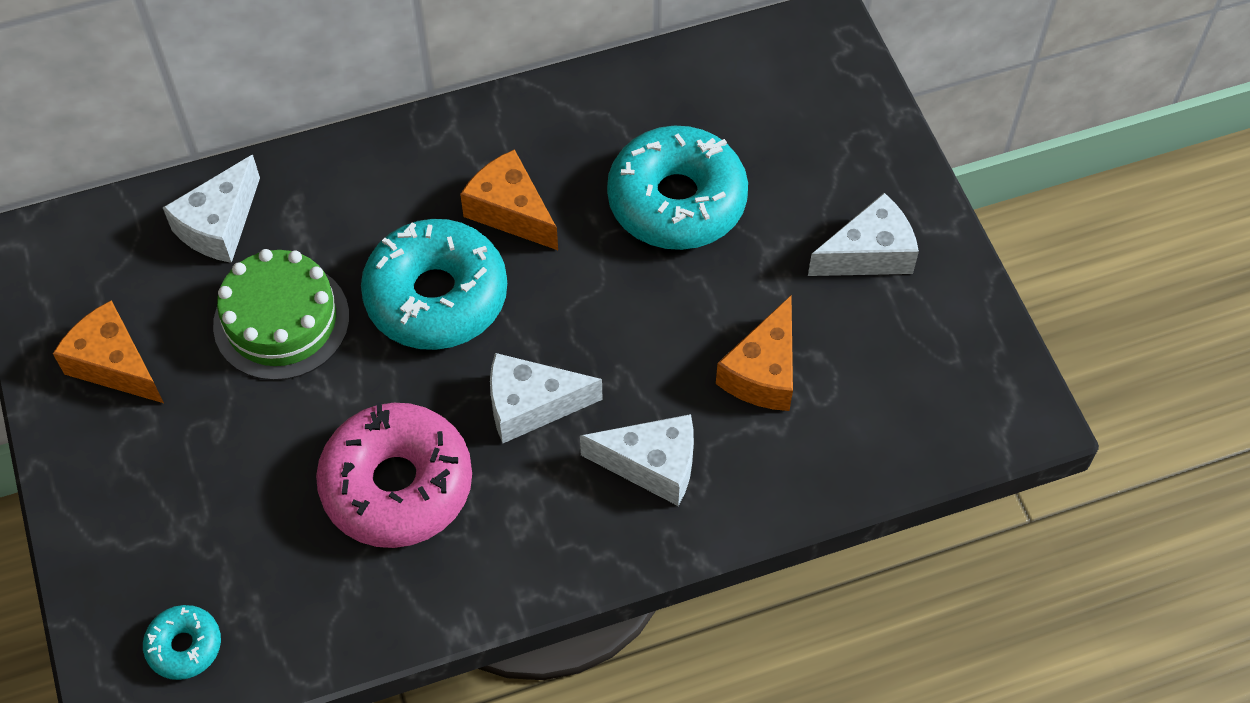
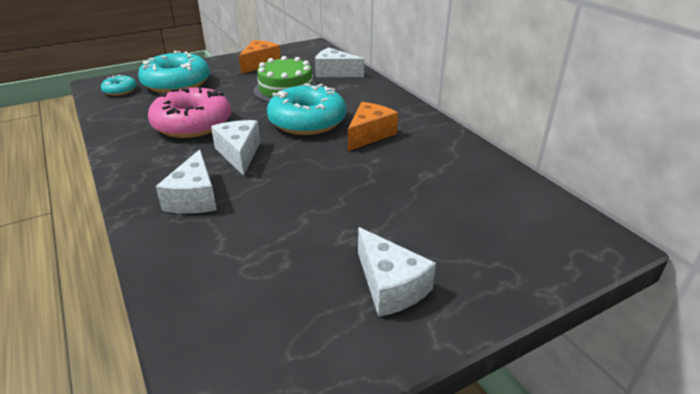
camera: 80 degrees right, 25 degrees down
turquoise donut [607,126,748,250] -> turquoise donut moved to [138,51,210,93]
orange cheese [716,296,793,411] -> none

